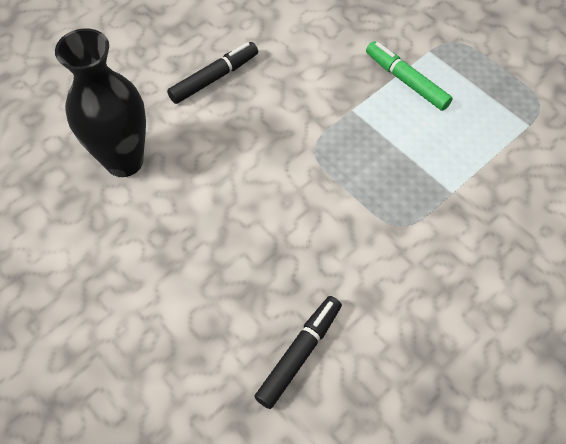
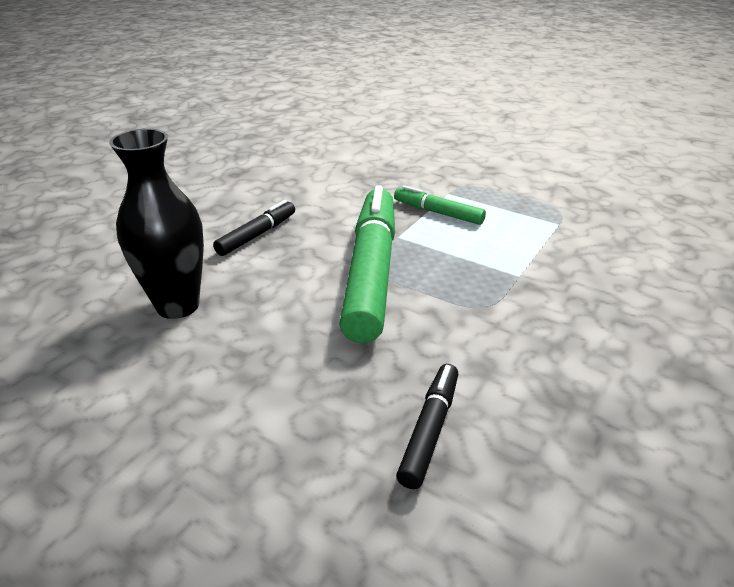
camera: 15 degrees left, 25 degrees down
none -> green marker [339,185,395,343]

